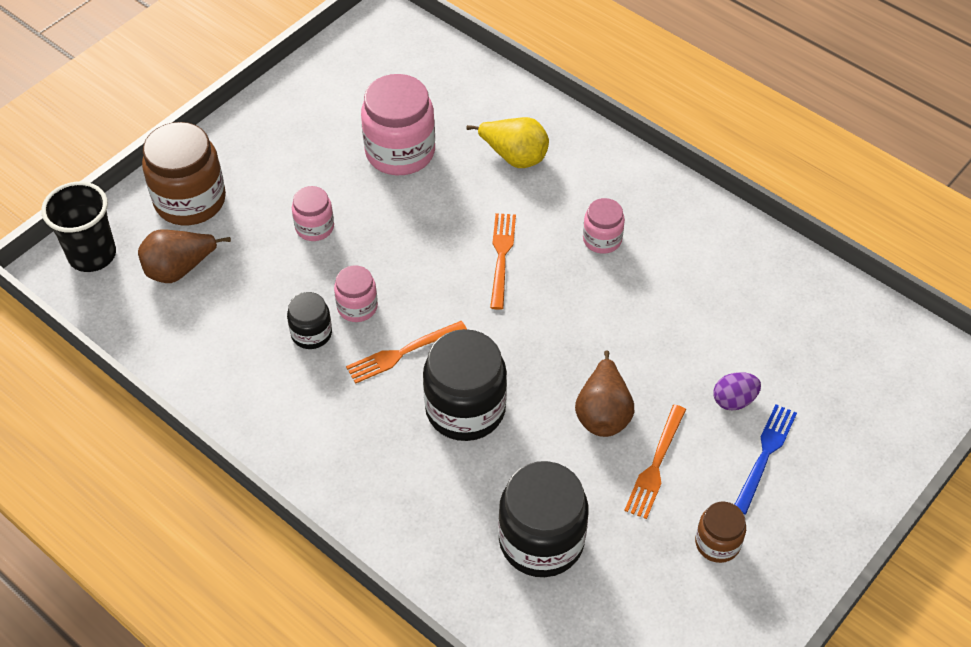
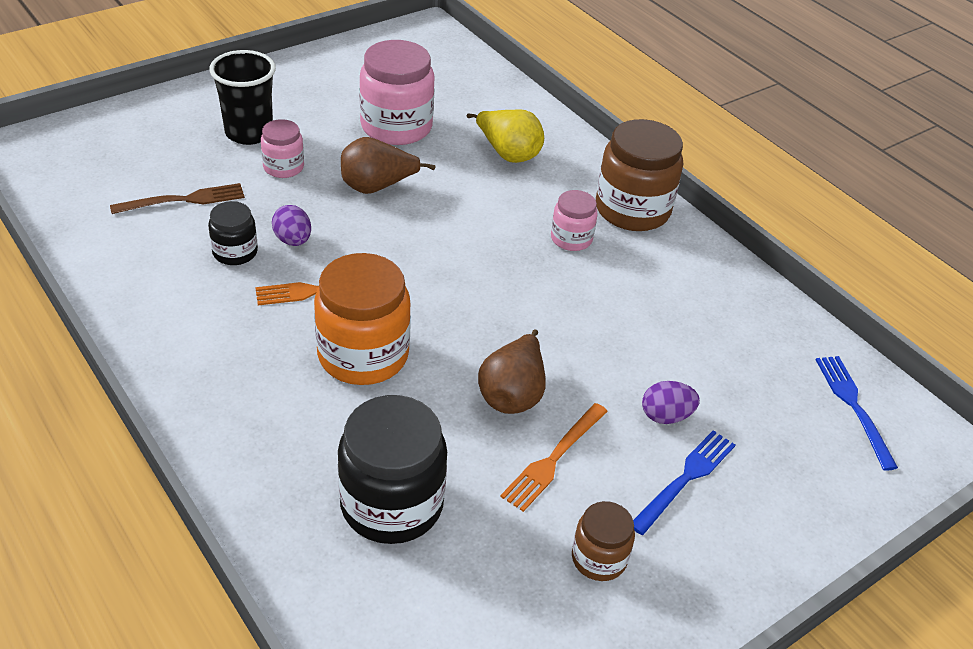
camera: 10 degrees right, 10 degrees down
black cup [41,181,116,272] -> black cup moved to [209,50,276,145]
brown pear [138,229,231,283] -> brown pear moved to [341,137,435,194]
brown jar [142,122,226,225] -> brown jar moved to [596,119,683,231]
pink jar [334,265,378,322] -> purple egg [272,205,311,246]
black jar [423,329,507,441] -> orange jar [314,253,411,385]
orange fork [490,213,516,310] -> none
none -> brown fork [110,183,245,214]
none -> blue fork [816,356,898,471]

